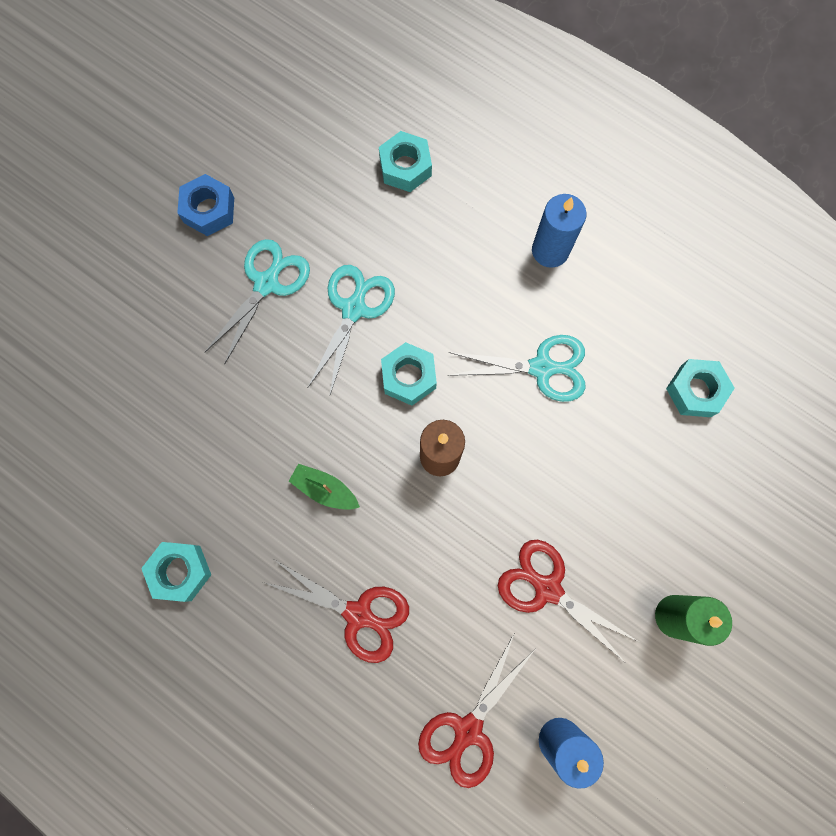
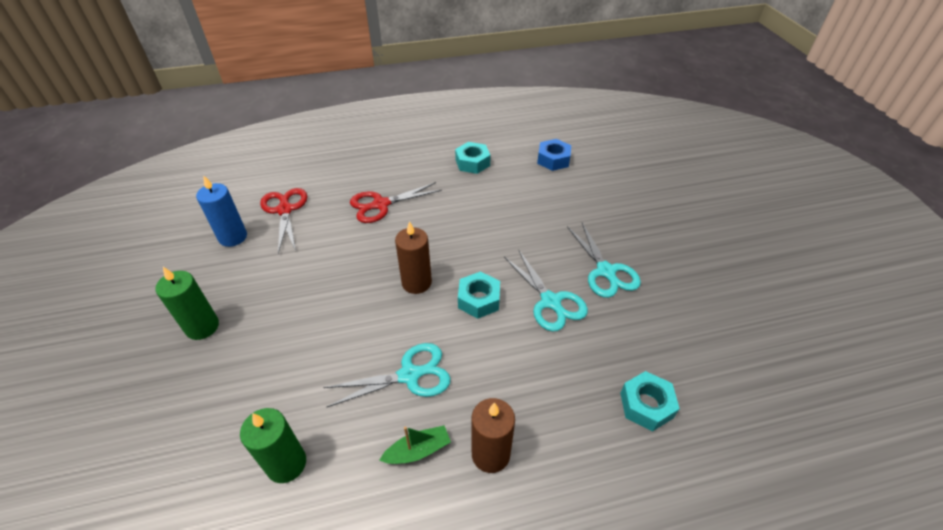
camera: 130 degrees right, 30 degrees down
blue nut [177,174,234,236] -> blue nut moved to [537,139,571,171]
green boat [289,464,360,510] -> green boat moved to [379,425,451,464]
turquoise scissors [448,335,586,402] -> turquoise scissors turned 150 degrees counterclockwise [323,343,451,407]
red scissors [498,540,639,662] -> none
blue candle [532,194,586,268] -> brown candle [472,398,515,473]
turquoise nut [666,359,735,417] -> green candle [240,408,306,483]

